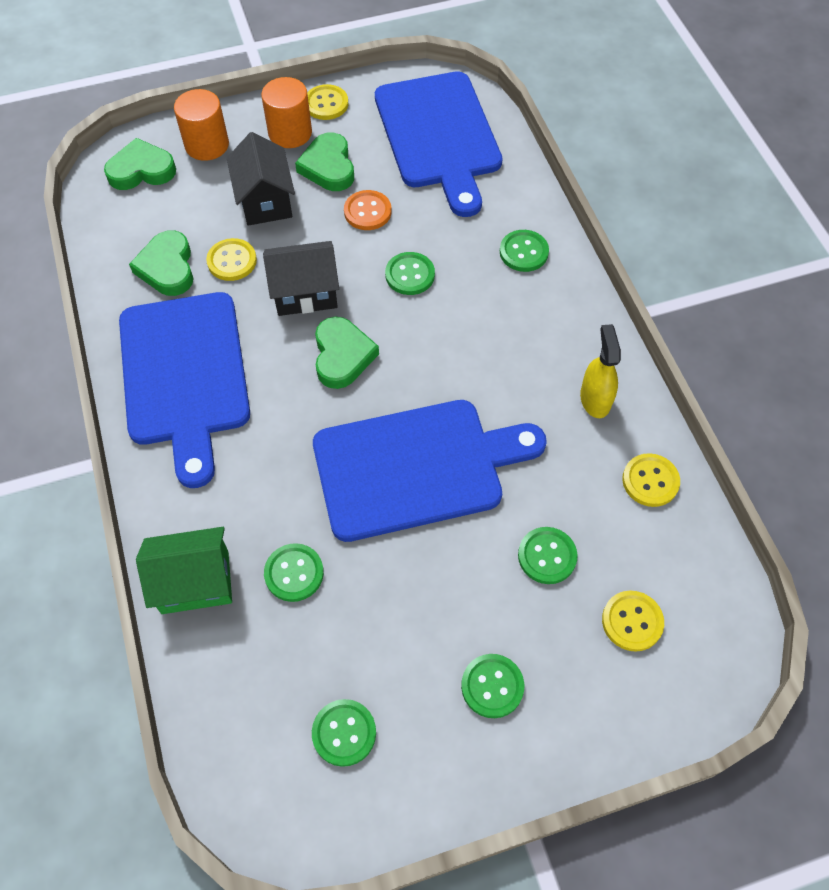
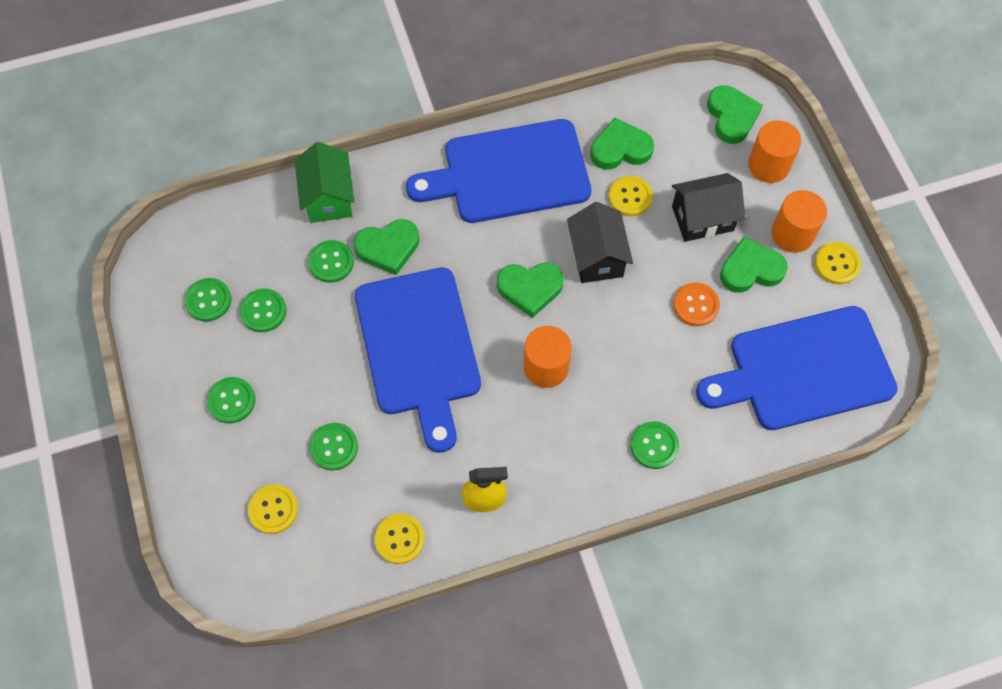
camera: 90 degrees right, 5 degrees up
green button [385,252,435,295] -> green button moved to [239,289,287,332]
none -> green heart [354,219,419,275]
none -> orange cylinder [524,326,572,388]

